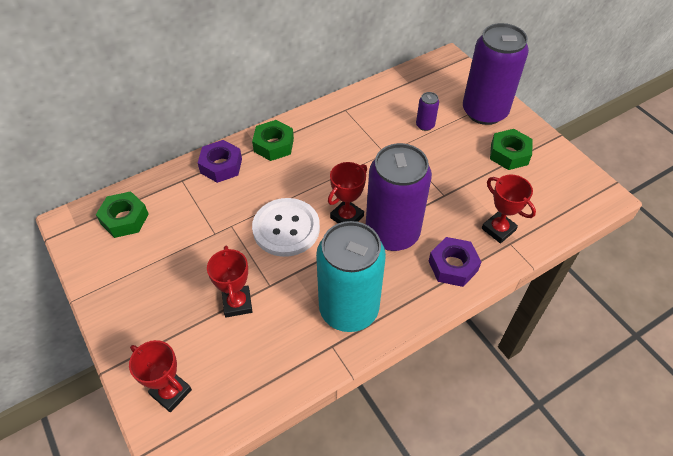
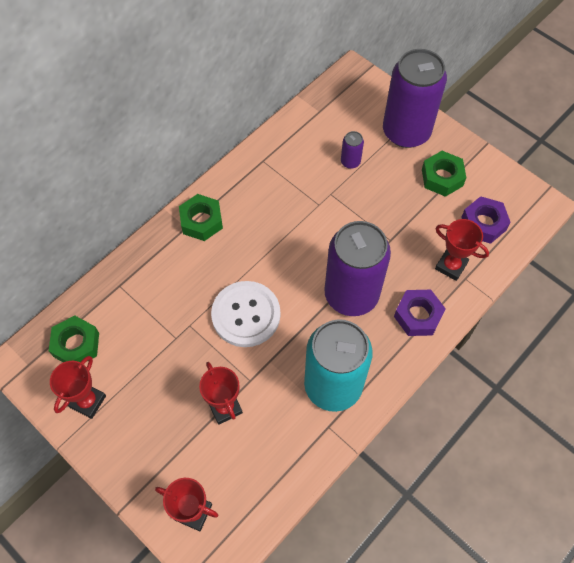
camera: 15 degrees left, 10 degrees up
purple nut [198,140,242,183] -> purple nut moved to [461,196,511,244]
red trophy [328,162,367,223] -> red trophy moved to [50,356,106,419]

